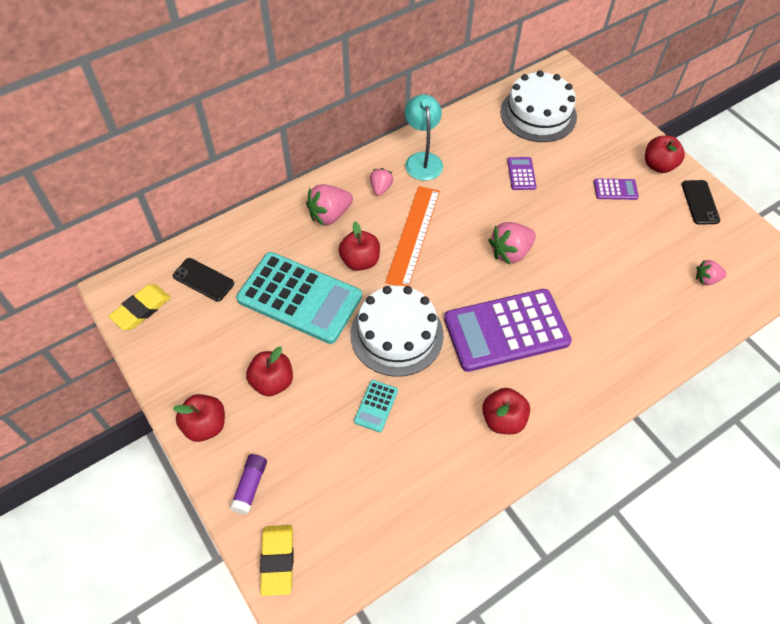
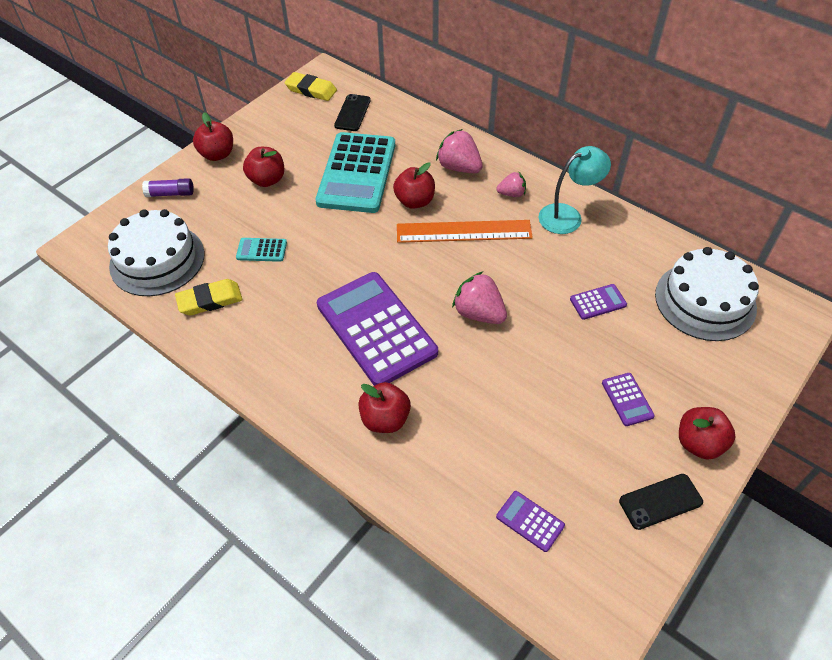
camera: 75 degrees right, 5 degrees down
yellow eraser [260,525,294,596] -> yellow eraser moved to [175,279,243,315]
white cake [351,286,444,377] -> white cake moved to [108,209,205,296]
red apple [482,388,530,434] -> red apple moved to [358,382,411,433]
pink strawberry [696,260,727,285] -> purple calculator [496,491,565,552]

